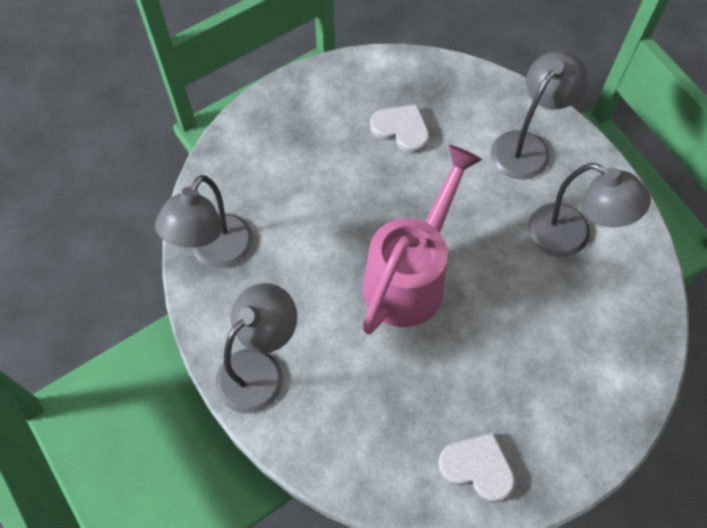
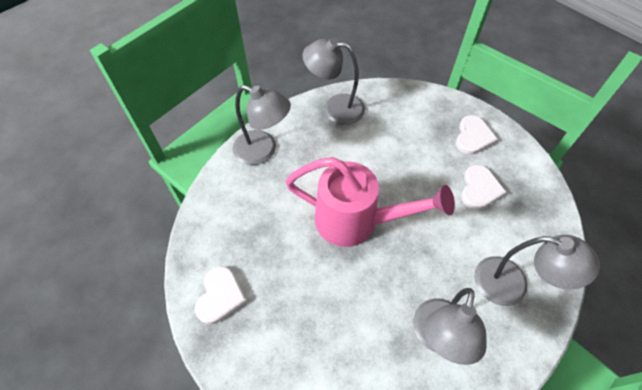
camera: 75 degrees right, 5 degrees down
none -> white heart [456,115,498,155]

